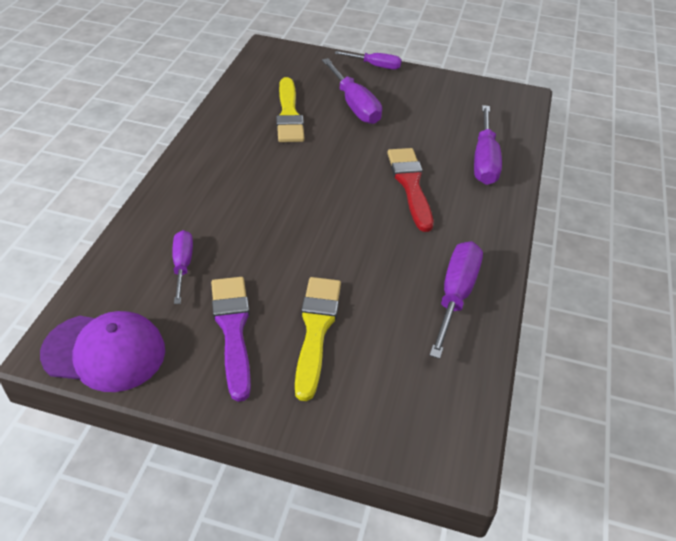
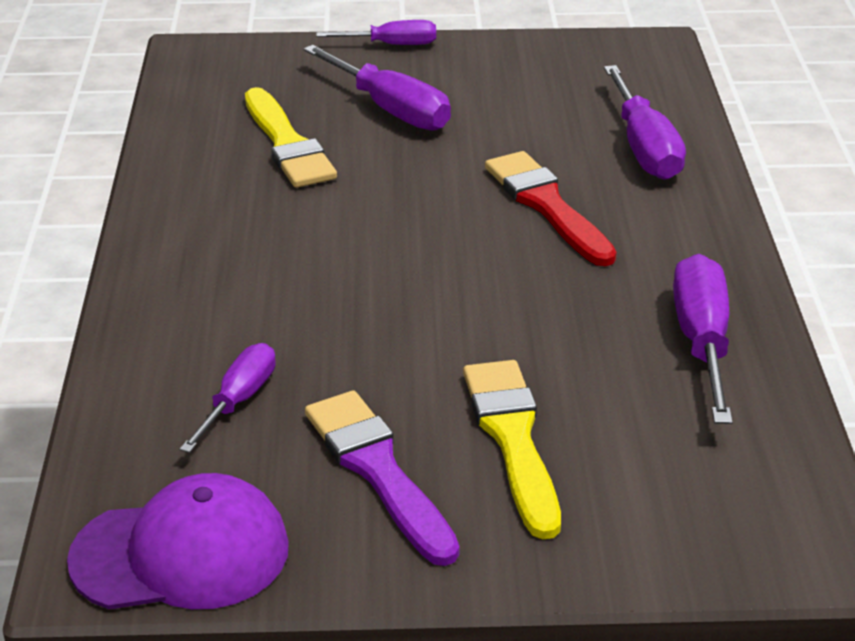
camera: 15 degrees left, 10 degrees down
purple screwdriver [172,230,193,304] -> purple screwdriver turned 45 degrees clockwise [180,343,276,453]

